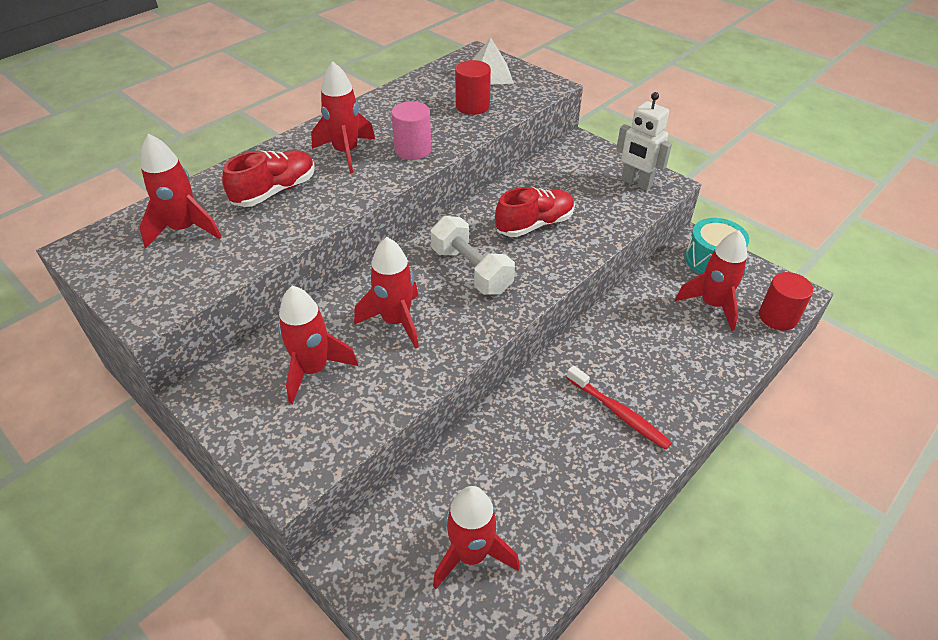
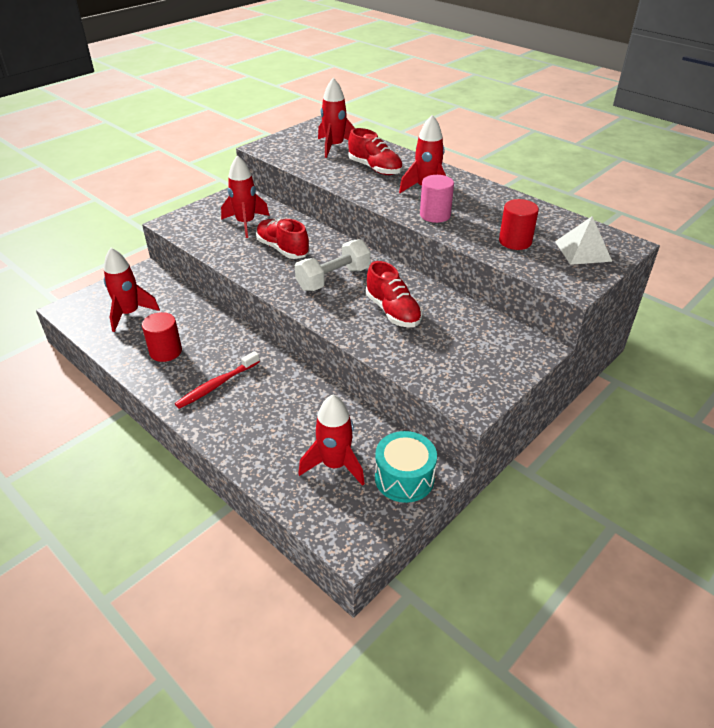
camera: 90 degrees right, 5 degrees down
red rocket [354,237,419,349] -> red shoe [256,219,310,259]
white robot [616,92,672,191] -> none
red cylinder [759,272,813,331] -> red cylinder moved to [142,312,182,362]

